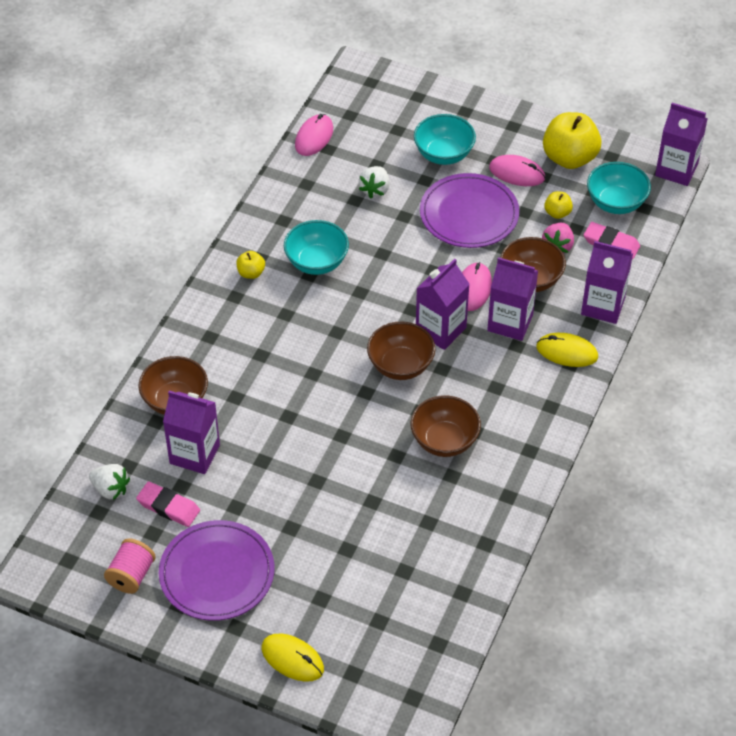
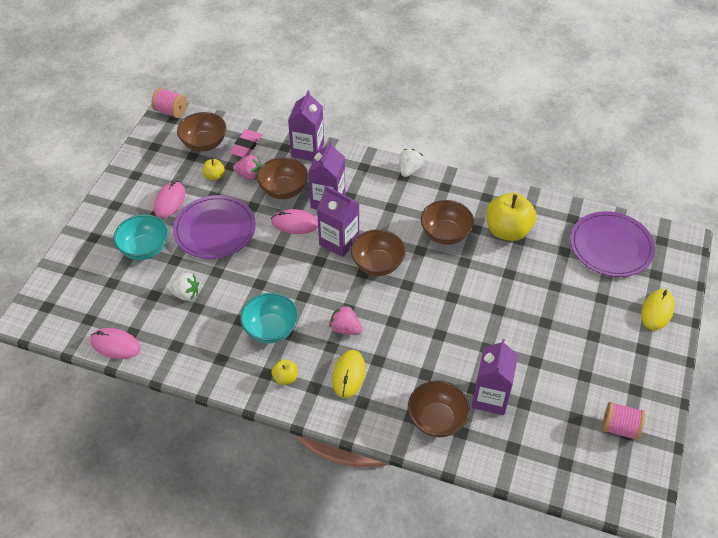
camera: 95 degrees left, 0 degrees up
white strawberry [89,464,130,500] -> white strawberry moved to [399,149,424,177]
pink eraser [136,481,200,527] -> none
purple plate [159,520,274,621] -> purple plate moved to [570,211,655,277]
yellow mouse [537,333,598,367] -> yellow mouse moved to [332,350,365,398]
yellow apple [543,112,602,169] -> yellow apple moved to [486,193,536,241]
turquoise bowl [587,162,651,214] -> brown bowl [177,112,226,152]
purple carton [655,103,708,186] -> pink spool [151,88,187,118]
none -> pink strawberry [329,305,362,335]

